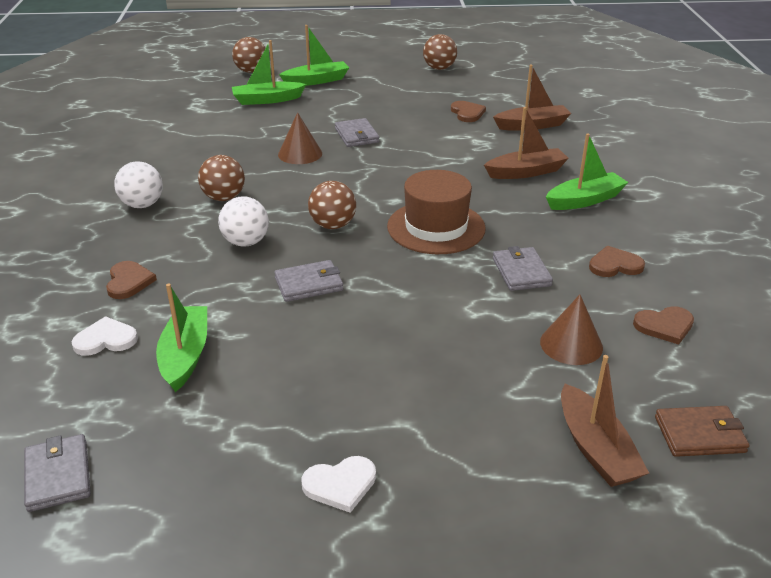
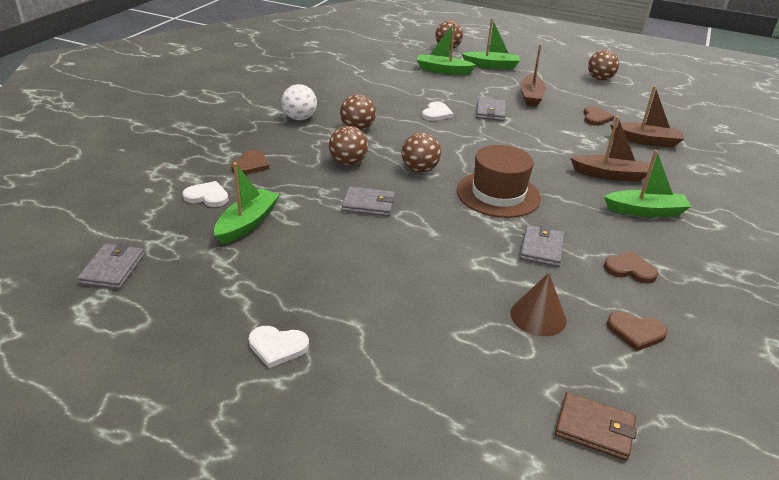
camera: 25 degrees right, 0 degrees up
white ball [218,196,269,247] -> brown ball [329,126,368,166]
brown cone [278,112,322,164] -> white heart [422,102,454,121]
brown boat [561,355,649,487] -> brown boat moved to [521,44,546,107]

